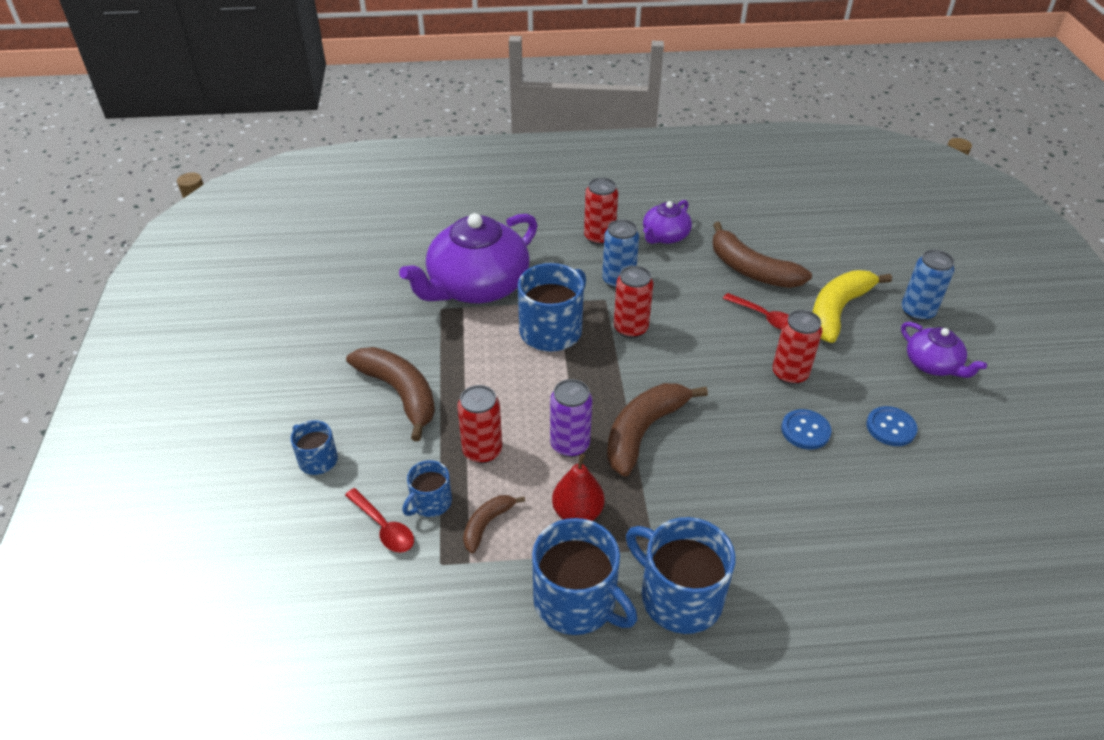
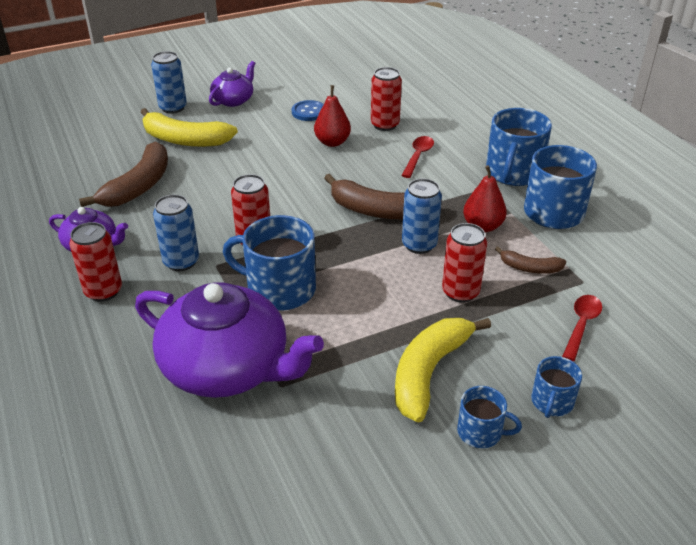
camera: 110 degrees left, 5 degrees down
brown banana [346,347,435,441] -> yellow banana [395,318,491,422]
blue mug [402,460,452,517] -> blue mug moved to [457,386,522,448]
purple can [550,379,592,457] -> blue can [402,179,442,254]
red spoon [723,293,789,330] -> red spoon moved to [401,136,434,178]
red can [772,310,823,385] -> red can moved to [371,67,402,131]
blue button [781,409,831,450] -> red pear [314,85,351,147]

